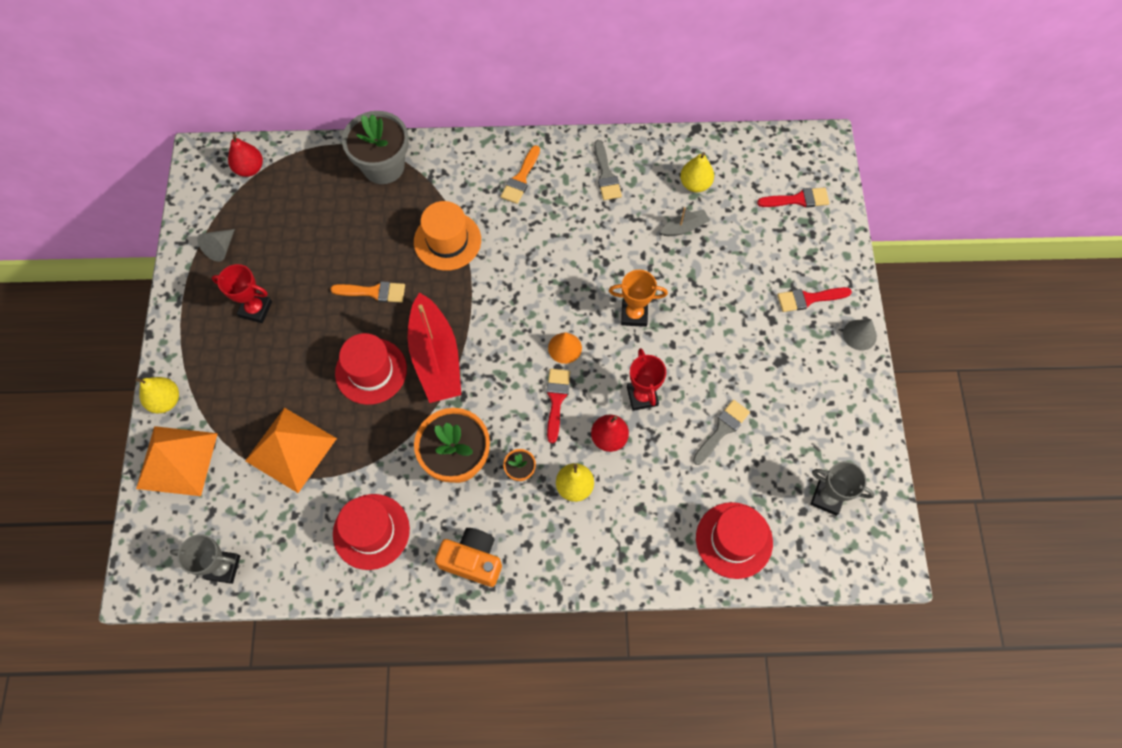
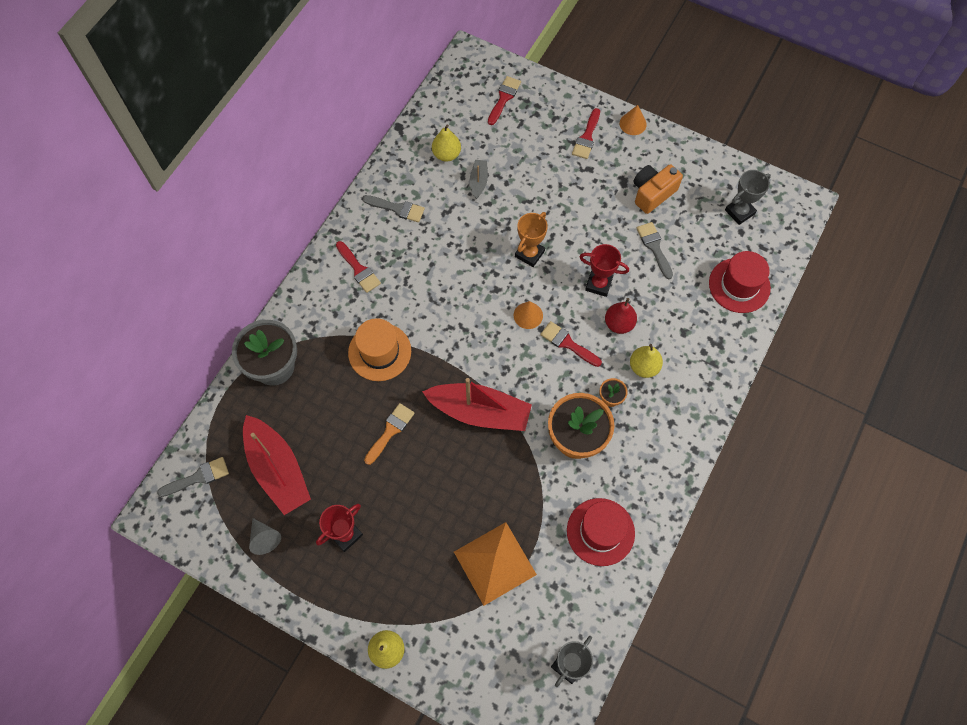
camera: 60 degrees left, 0 degrees up
orange pyramid [136,426,218,496] -> none
red pear [228,134,263,177] -> grey brush [157,457,229,497]
red hat [335,333,407,405] -> none
orange camera [435,528,502,587] -> orange camera moved to [633,164,683,214]
orange brush [501,145,540,204] -> red brush [336,241,381,293]
grey cone [843,319,877,350] -> orange cone [620,105,647,135]
none -> red boat [243,415,311,515]

